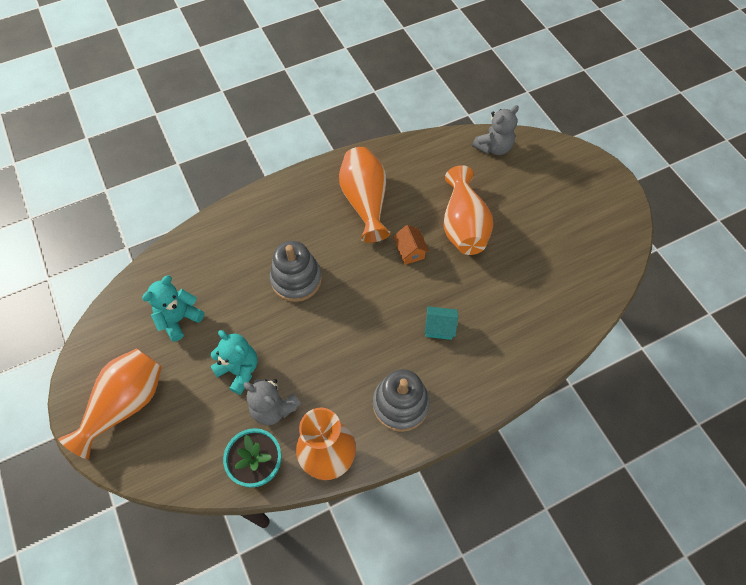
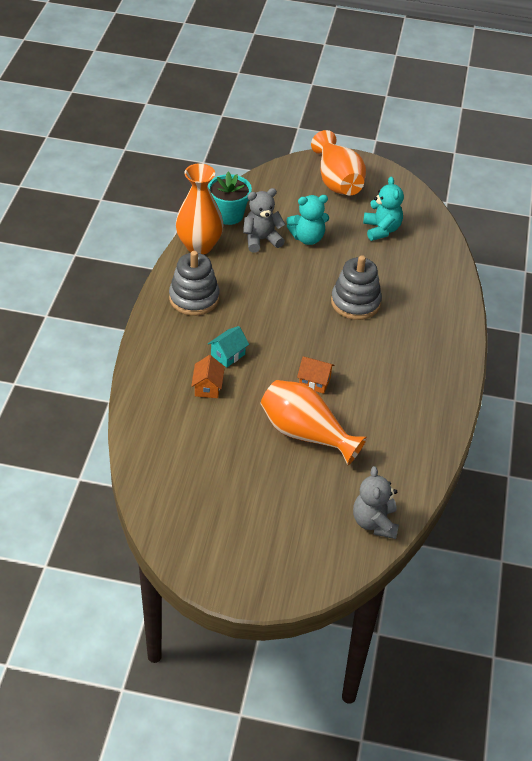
camera: 125 degrees right, 15 degrees down
orange vase [339,147,391,243] -> none
none -> orange house [191,355,225,398]

